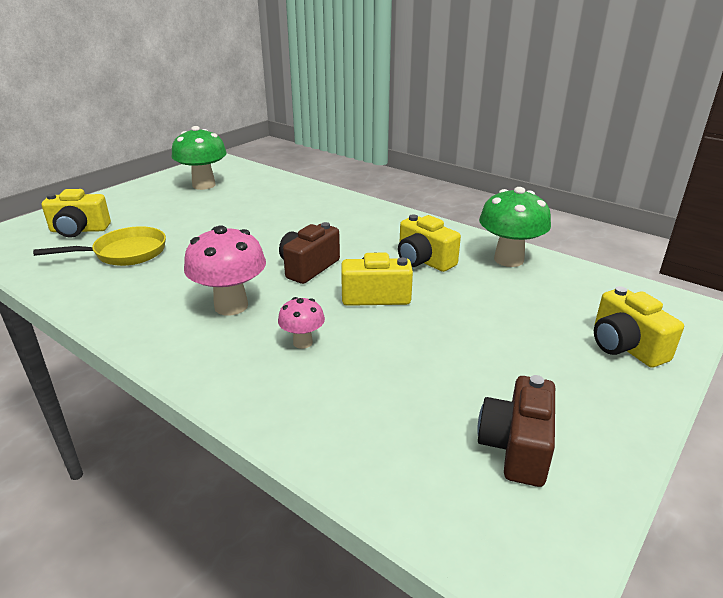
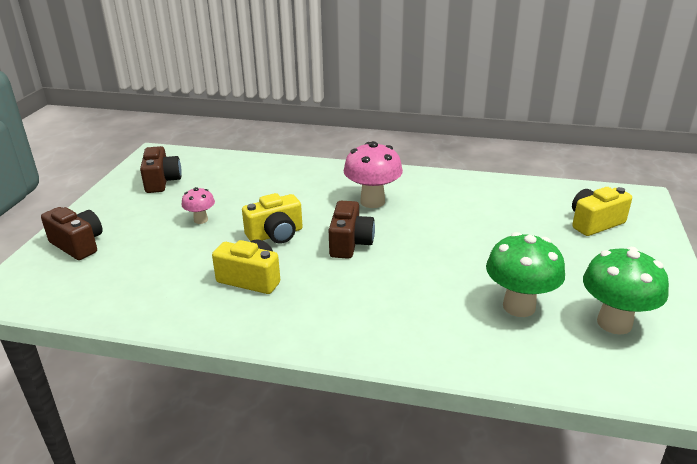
camera: 155 degrees right, 0 degrees up
yellow pan [33,226,166,266] -> none
pink mushroom [278,297,325,349] -> pink mushroom moved to [182,187,215,224]
green mushroom [479,187,551,267] -> green mushroom moved to [486,232,565,317]
yellow camera [594,286,684,367] -> brown camera [41,207,103,260]

